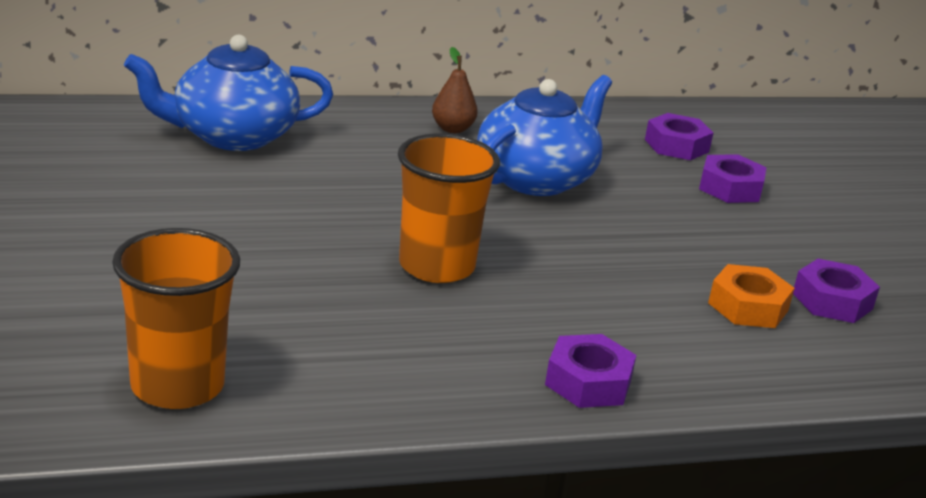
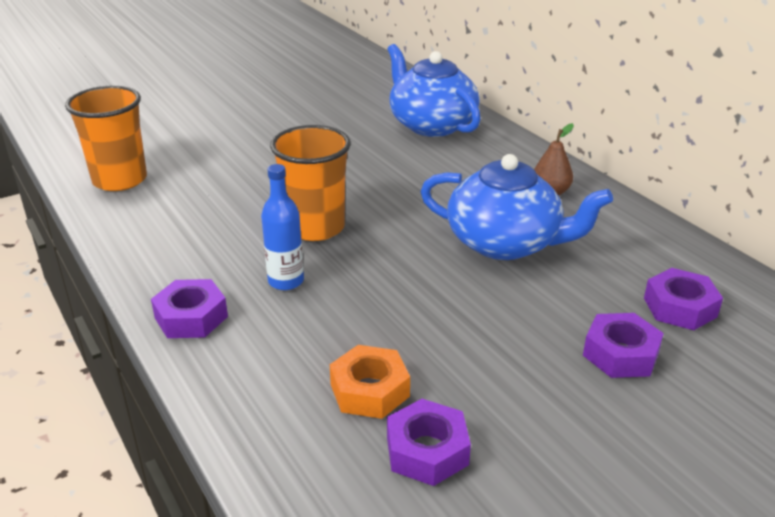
camera: 75 degrees right, 5 degrees up
none -> blue bottle [261,164,304,290]

